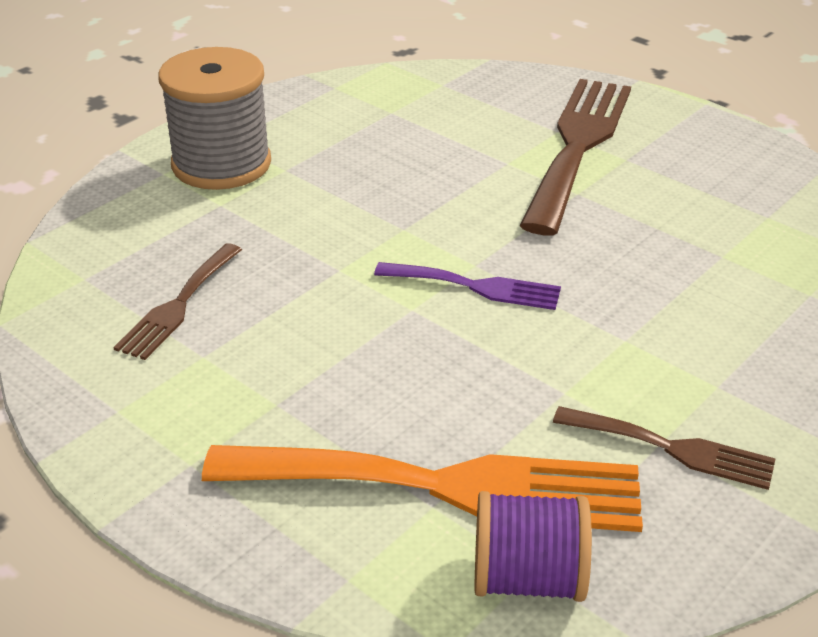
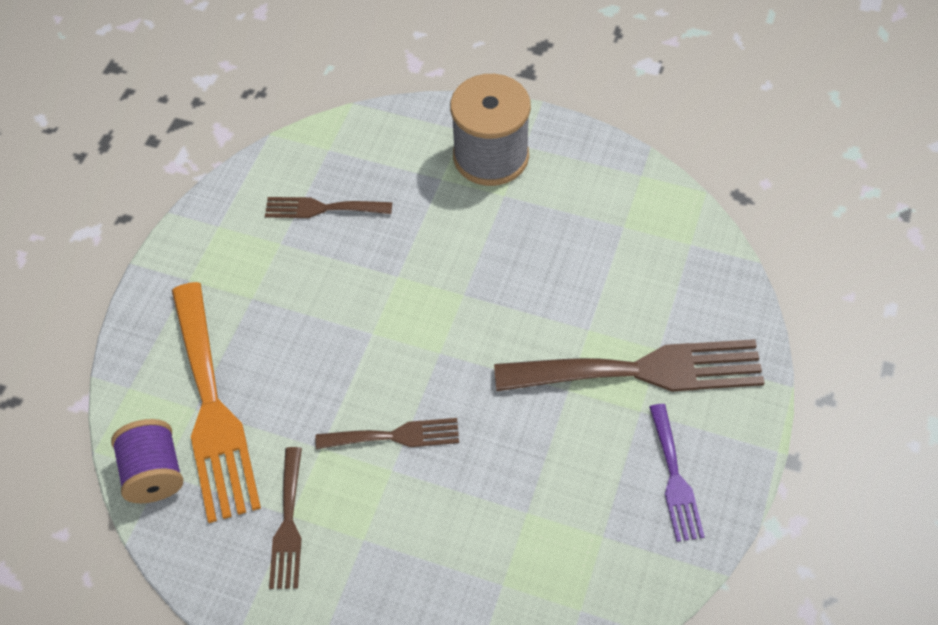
camera: 70 degrees right, 20 degrees up
purple fork [374,262,561,310] -> purple fork moved to [649,404,705,542]
none -> brown fork [315,418,459,449]

